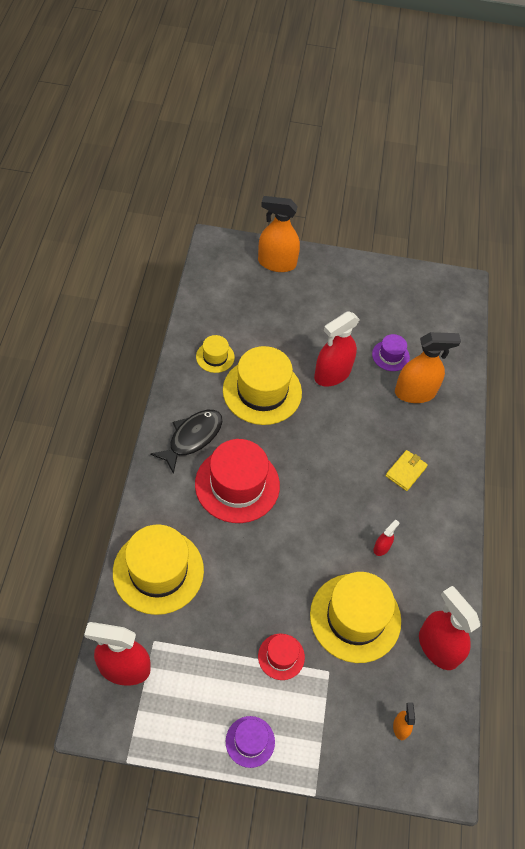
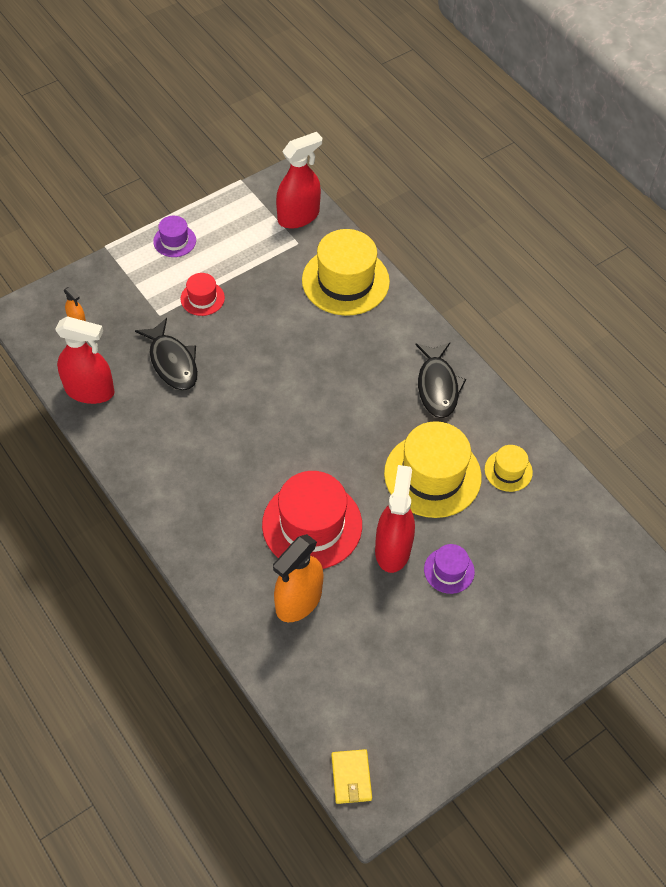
camera: 140 degrees right, 0 degrees up
red hat [195,439,280,523] -> red hat moved to [262,471,362,569]
orange spray bottle [258,196,300,272] -> none
yellow hat [310,572,401,663] -> black fish [135,318,198,391]
purple hat [372,334,410,371] -> purple hat moved to [424,544,475,594]
red spray bottle [373,520,399,556] -> none
yellow wallet [386,450,428,491] -> yellow wallet moved to [331,749,372,804]

